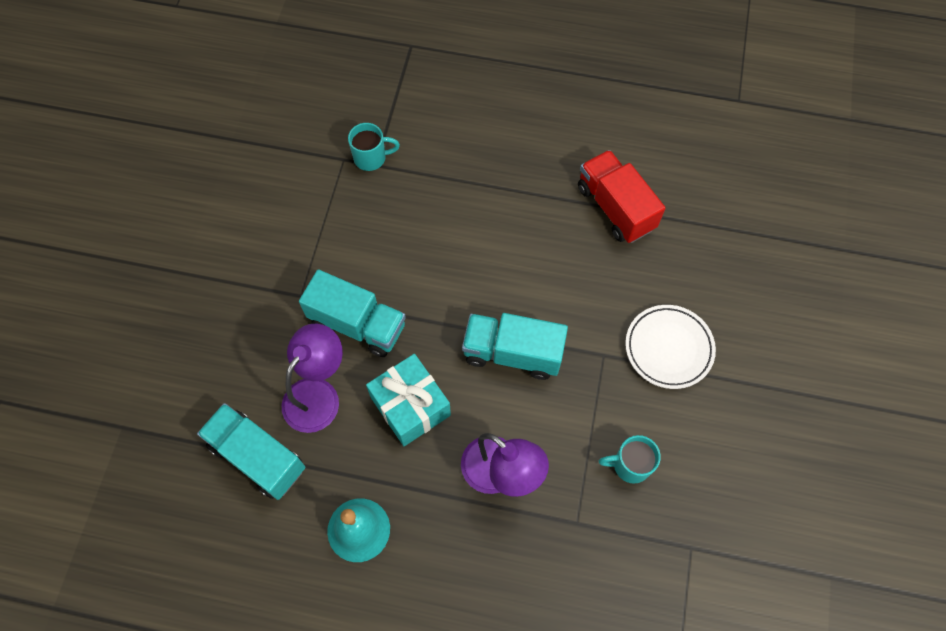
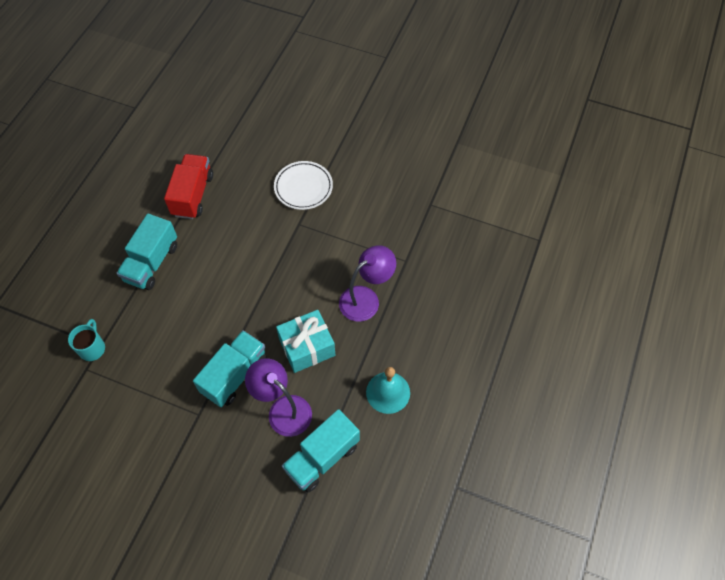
camera: 80 degrees left, 5 degrees down
turquoise truck [462,313,568,380] -> turquoise truck moved to [116,214,177,290]
red truck [578,150,666,243] -> red truck turned 120 degrees clockwise [164,154,213,219]
turquoise mug [599,435,661,484] -> none

